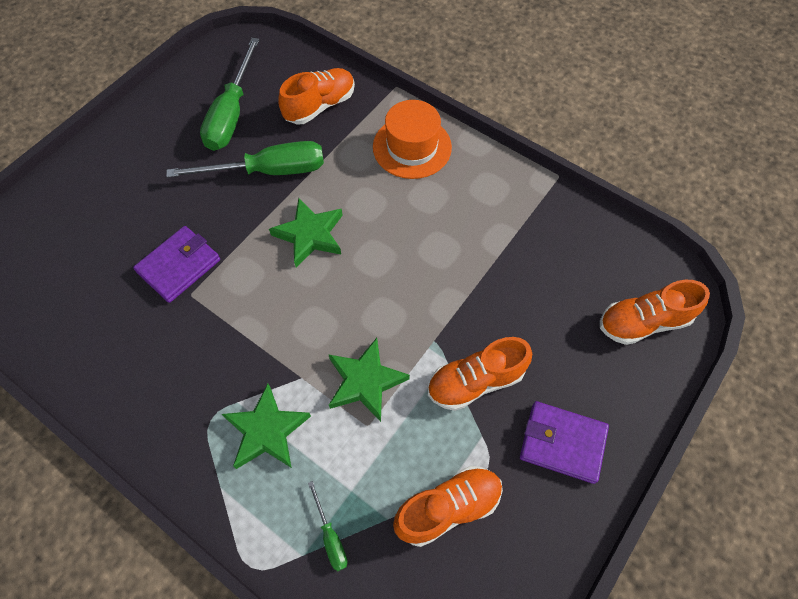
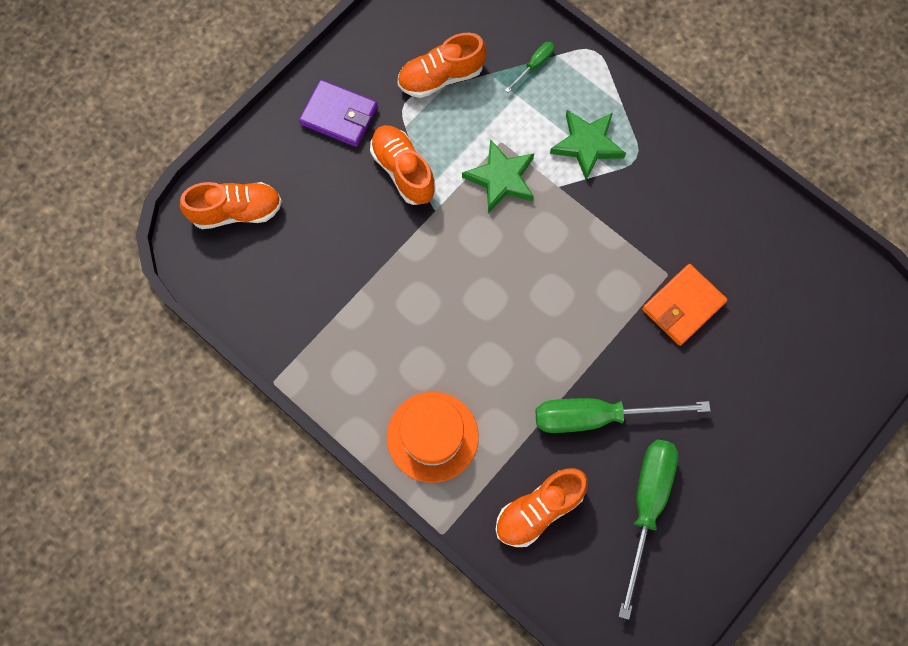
camera: 175 degrees left, 10 degrees up
purple wallet [133,226,220,303] -> orange wallet [642,264,728,346]
green star [269,198,343,267] -> none
green screwdriver [308,481,348,571] -> green screwdriver turned 60 degrees clockwise [505,42,555,92]
orange shoe [428,337,532,411] -> orange shoe turned 105 degrees counterclockwise [370,125,436,205]

